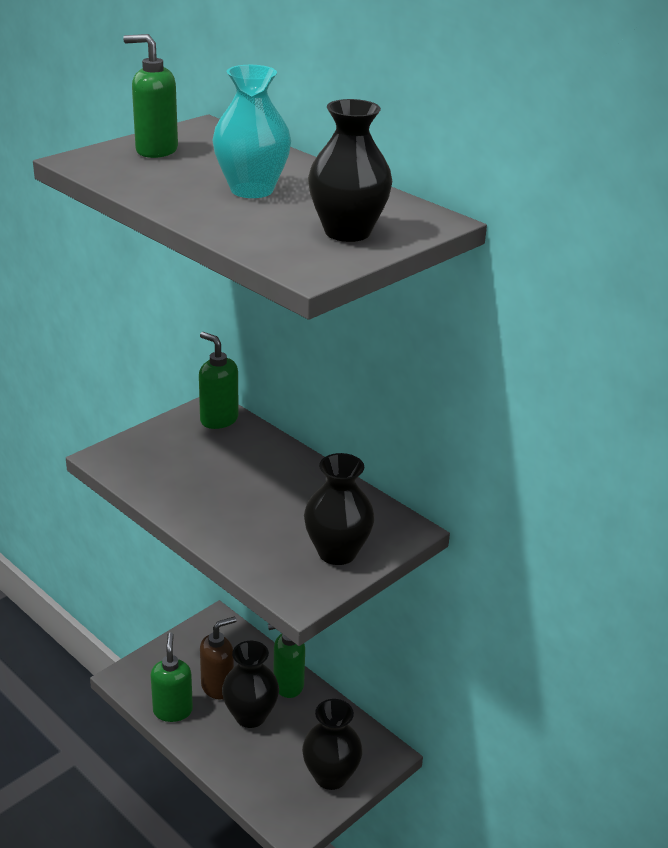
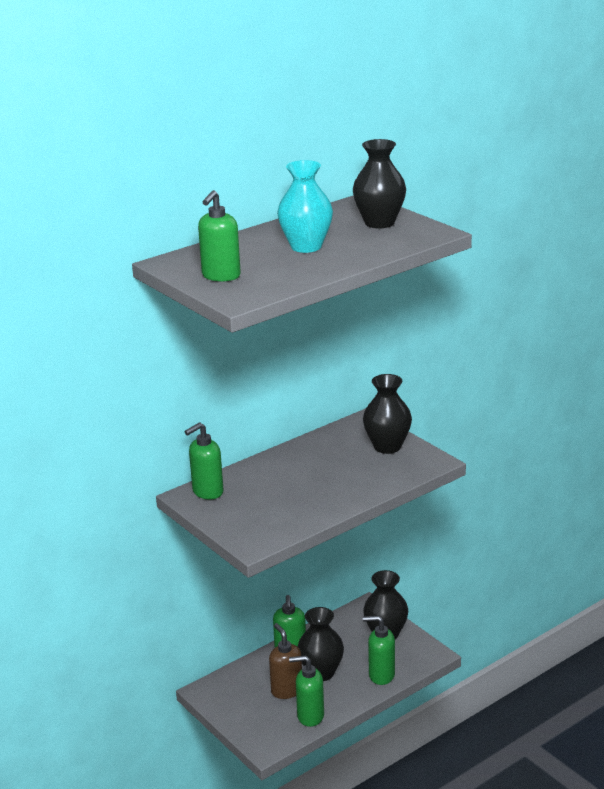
camera: 80 degrees left, 5 degrees down
none -> green soap dispenser [363,616,395,685]

